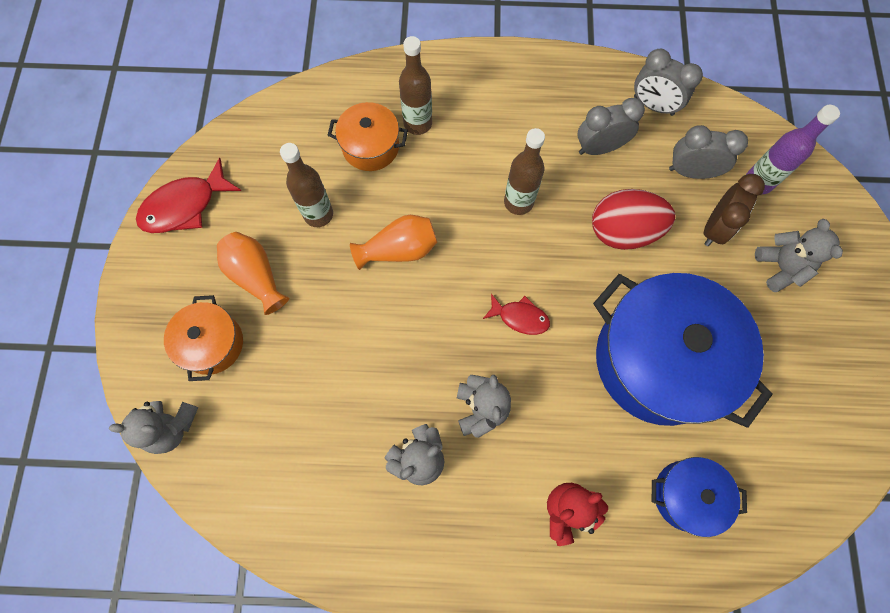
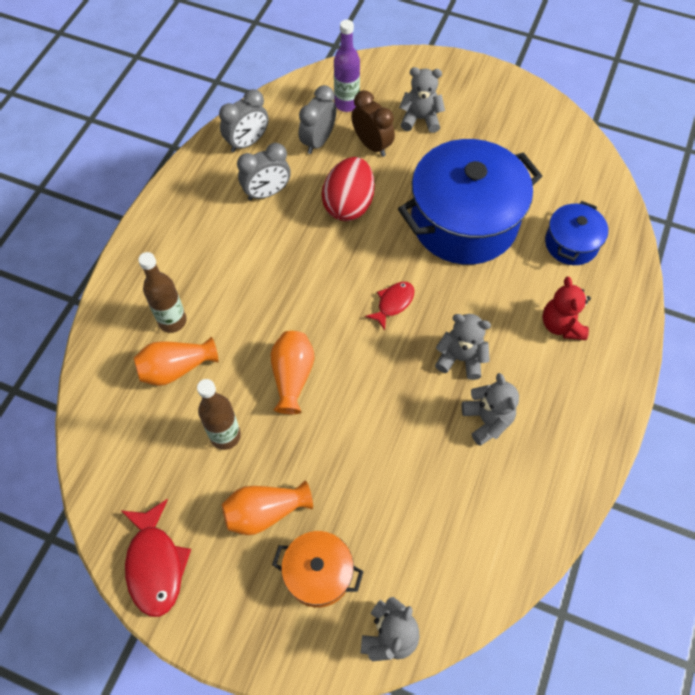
camera: 70 degrees left, 10 degrees down
orange pot [328,102,408,171] -> orange vase [134,337,219,386]
brown bottle [504,128,545,215] -> none
grey clock [578,98,645,155] -> grey clock turned 120 degrees counterclockwise [237,143,291,200]

